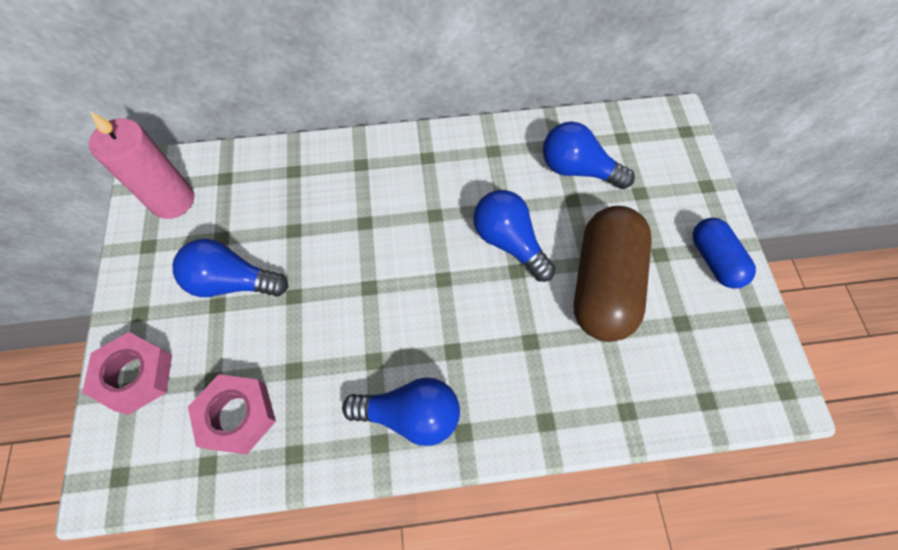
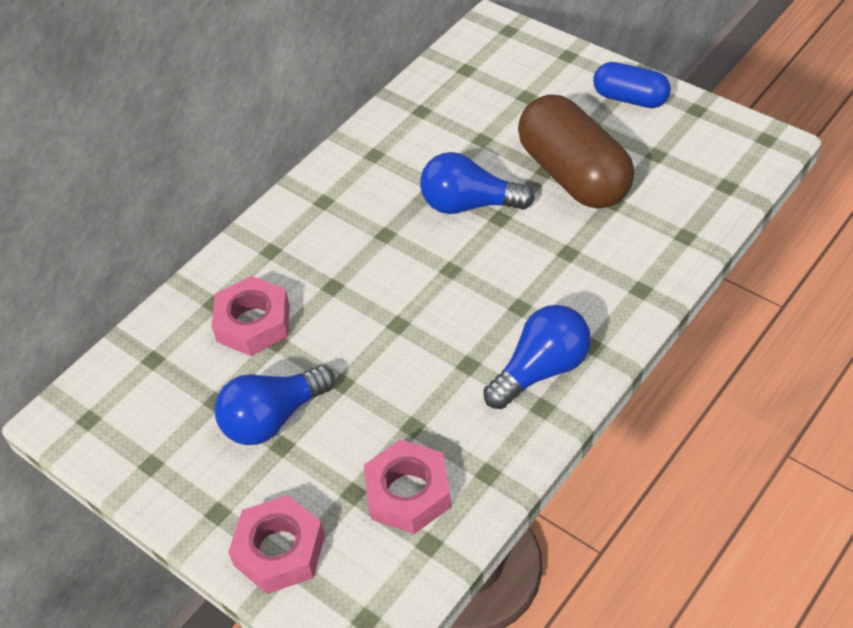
camera: 40 degrees left, 15 degrees down
pink candle [89,111,194,219] -> none
blue light bulb [543,121,635,189] -> none
none -> pink nut [212,276,290,356]

